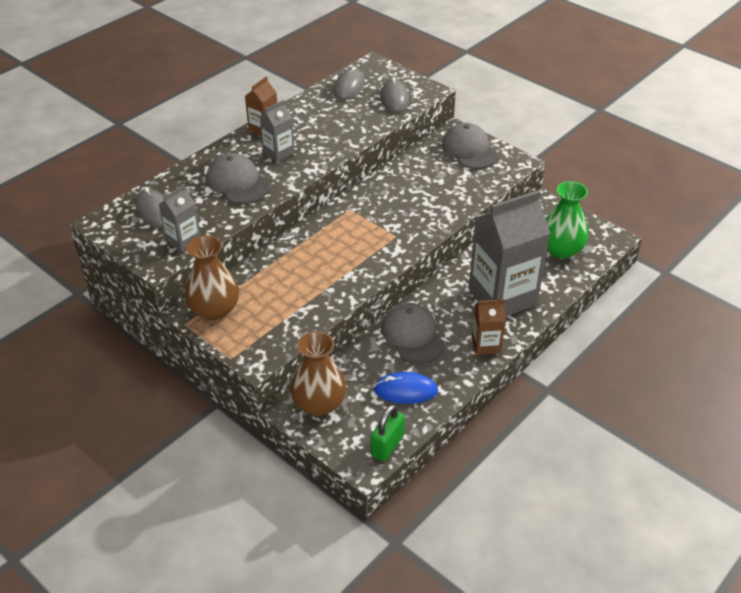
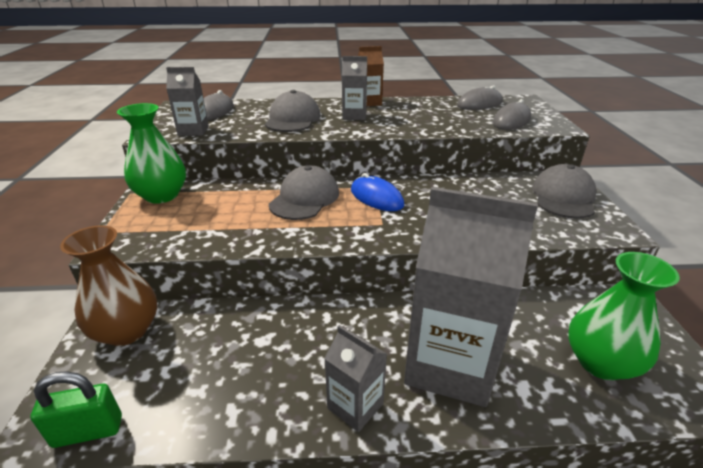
camera: 45 degrees right, 10 degrees down
brown vase [184,235,239,321] -> green vase [117,103,186,204]
blue mouse [374,372,438,404] -> blue mouse moved to [351,173,404,211]
grey cap [381,303,445,364] -> grey cap moved to [269,165,339,220]
brown carton [472,299,506,355] -> grey carton [324,325,387,432]

